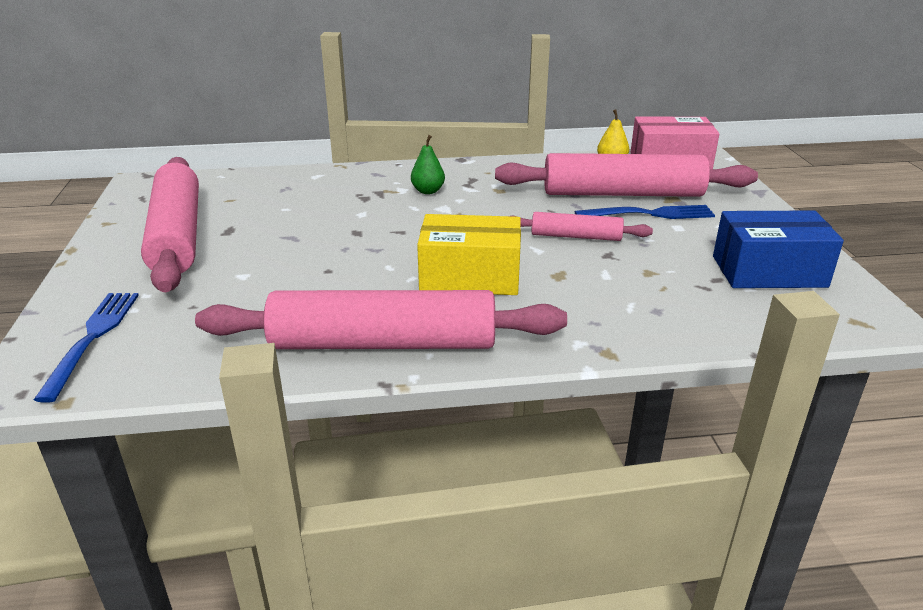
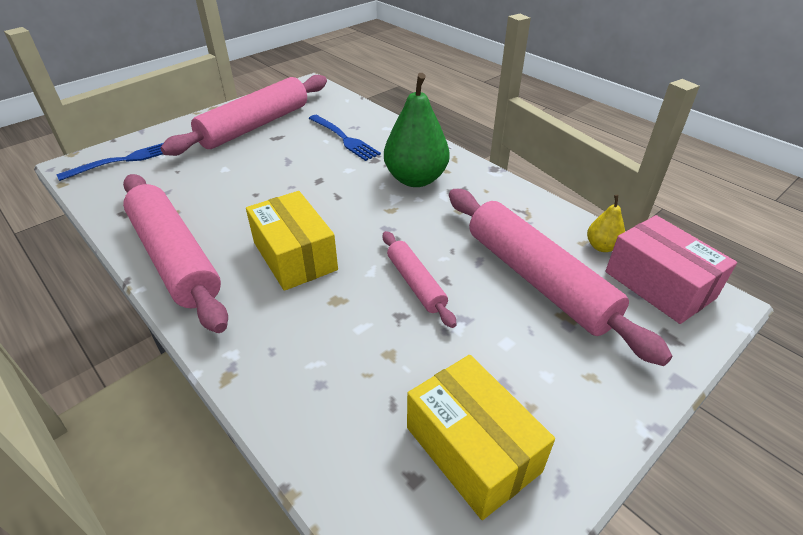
camera: 55 degrees right, 10 degrees up
green pear [411,135,445,194] -> green pear [384,73,450,187], size x2.09
blue fork [575,205,715,219] -> blue fork moved to [309,115,381,161]
blue box [713,211,844,288] -> yellow box [407,355,555,520]

